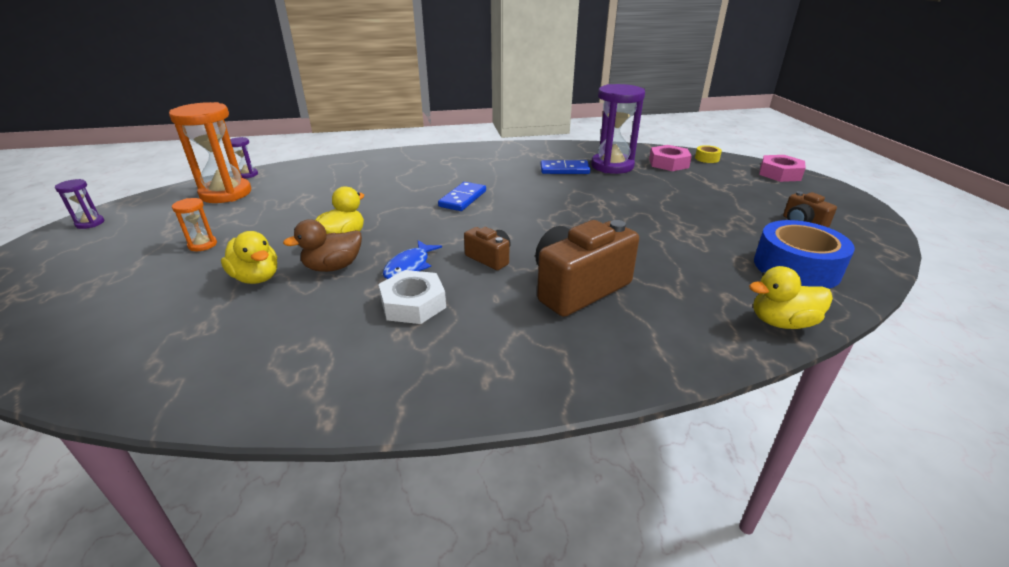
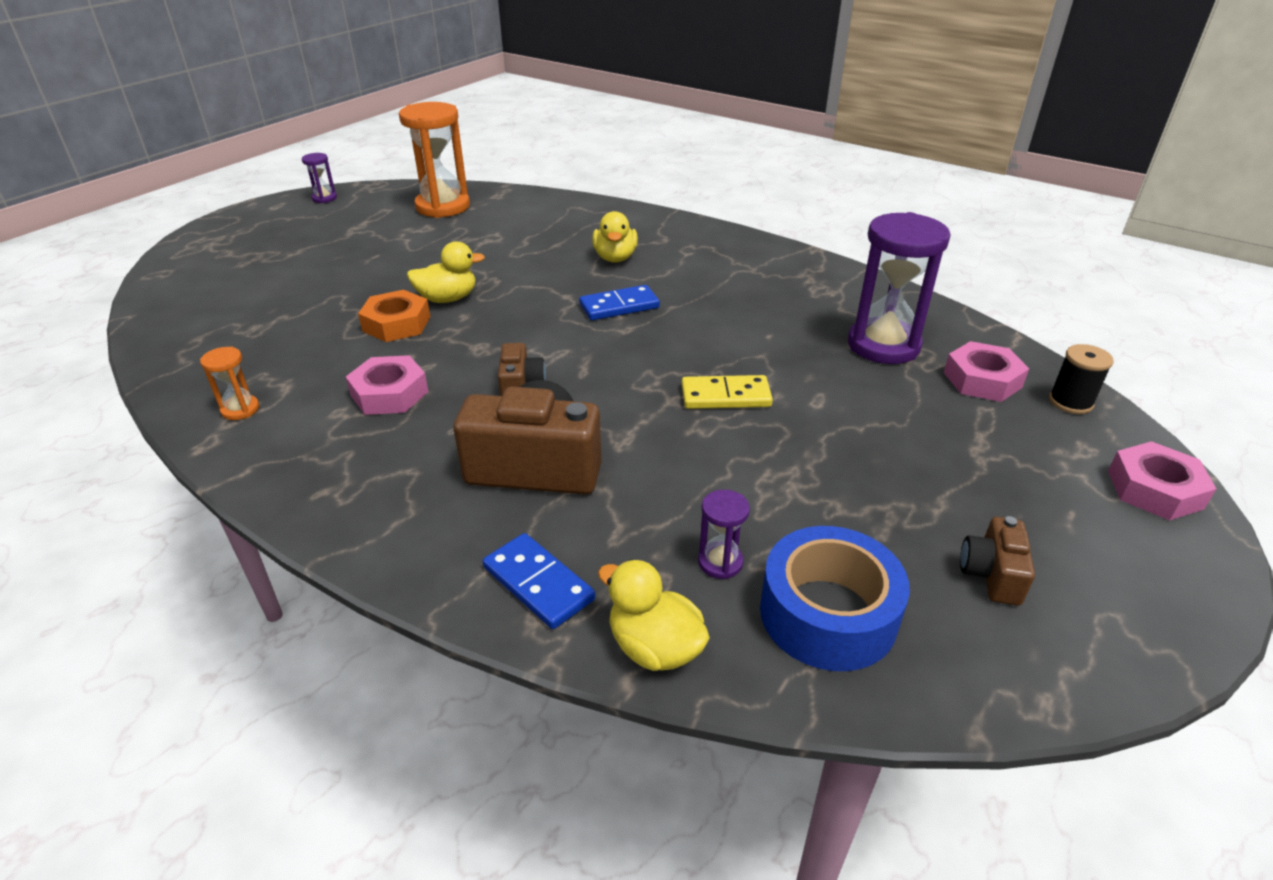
camera: 45 degrees right, 5 degrees up
orange hourglass [172,198,217,251] -> orange hourglass moved to [200,347,259,420]
yellow duck [221,231,277,284] -> yellow duck moved to [592,211,638,263]
purple hourglass [230,137,258,178] -> purple hourglass moved to [698,490,750,579]
brown duck [283,219,362,272] -> orange nut [358,290,430,342]
white nut [378,270,446,324] -> pink nut [346,355,429,415]
blue fish [383,240,442,279] -> none
blue domino [541,160,590,174] -> blue domino moved to [483,533,595,629]
yellow tape [695,145,722,163] -> black spool [1049,344,1113,414]
none -> yellow domino [682,375,773,409]

